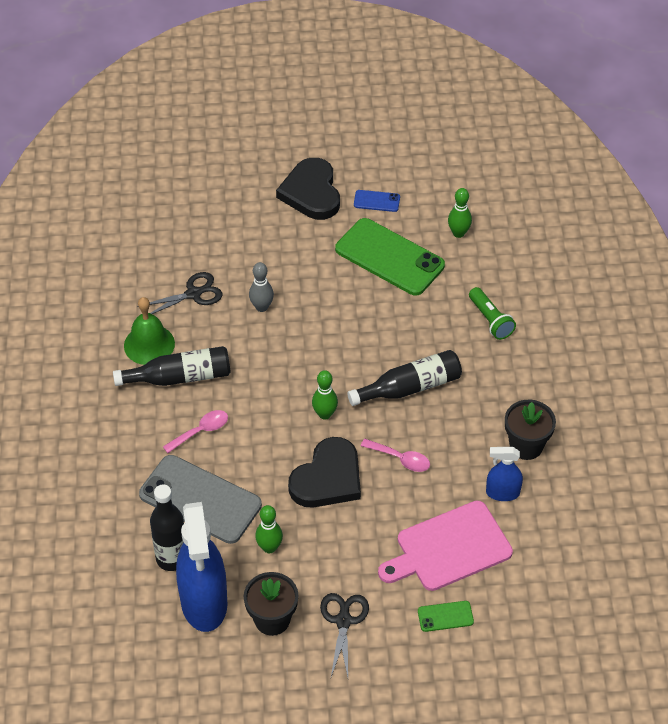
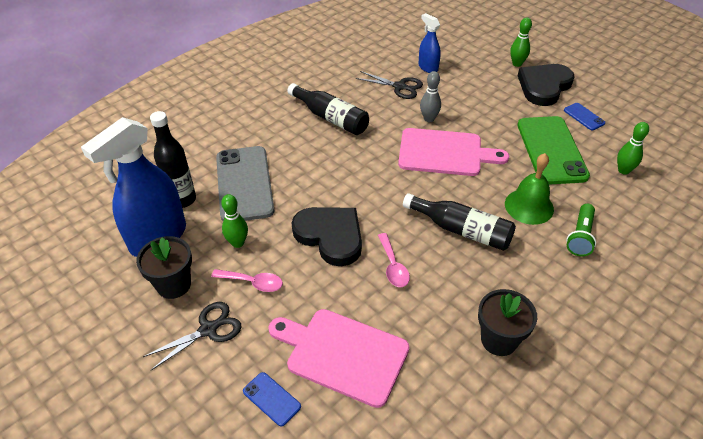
camera: 50 degrees right, 5 degrees down
green bell [124,297,175,365] -> green bell moved to [505,153,554,225]
pink spoon [163,410,228,453] -> pink spoon moved to [211,269,283,292]
black heart [288,437,361,508] -> black heart turned 135 degrees counterclockwise [291,207,362,266]
green bowling pin [312,370,338,420] -> green bowling pin moved to [510,17,532,67]
green phone [418,601,474,632] -> blue phone [243,372,301,426]
blue spray bottle [486,447,523,501] -> blue spray bottle moved to [418,13,441,73]
none -> pink cutting board [398,128,509,176]

